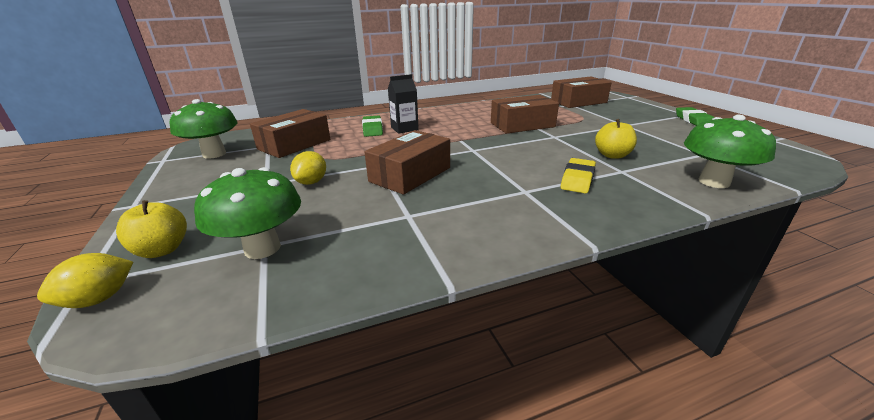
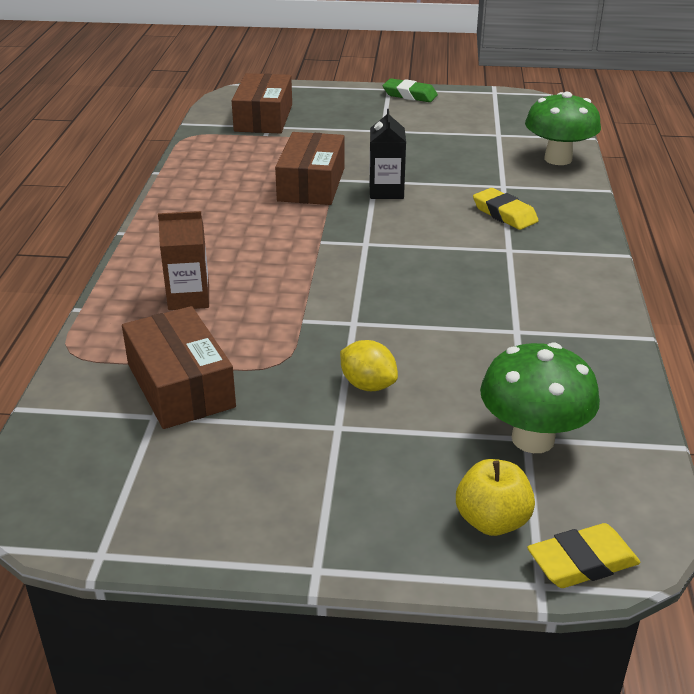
camera: 65 degrees left, 5 degrees up
yellow lemon [37,253,133,308] -> yellow eraser [527,523,640,588]
green mushroom [170,99,238,159] -> none
green eraser [362,115,383,137] -> brown carton [158,211,209,310]
brown box [364,130,450,195] -> none
black carton [388,74,419,134] -> black carton moved to [370,109,406,199]
yellow apple [595,119,637,159] -> none

